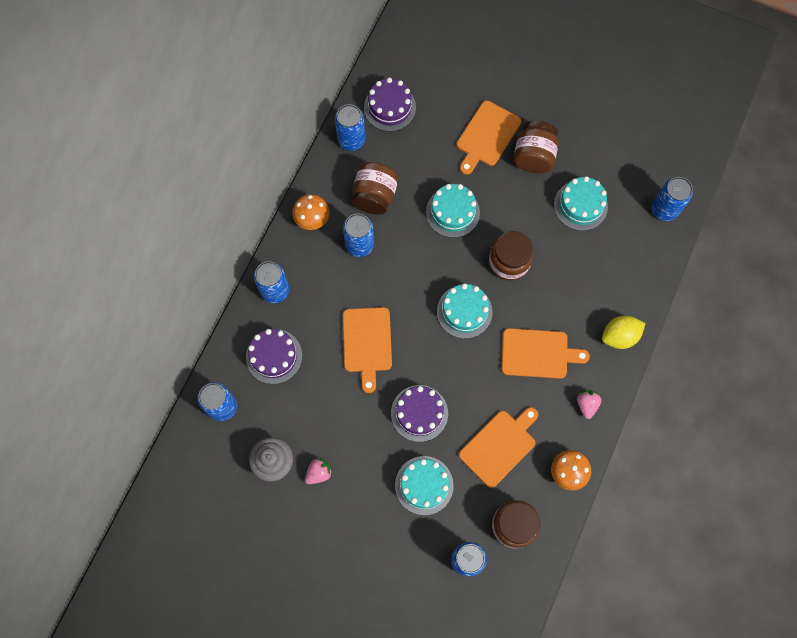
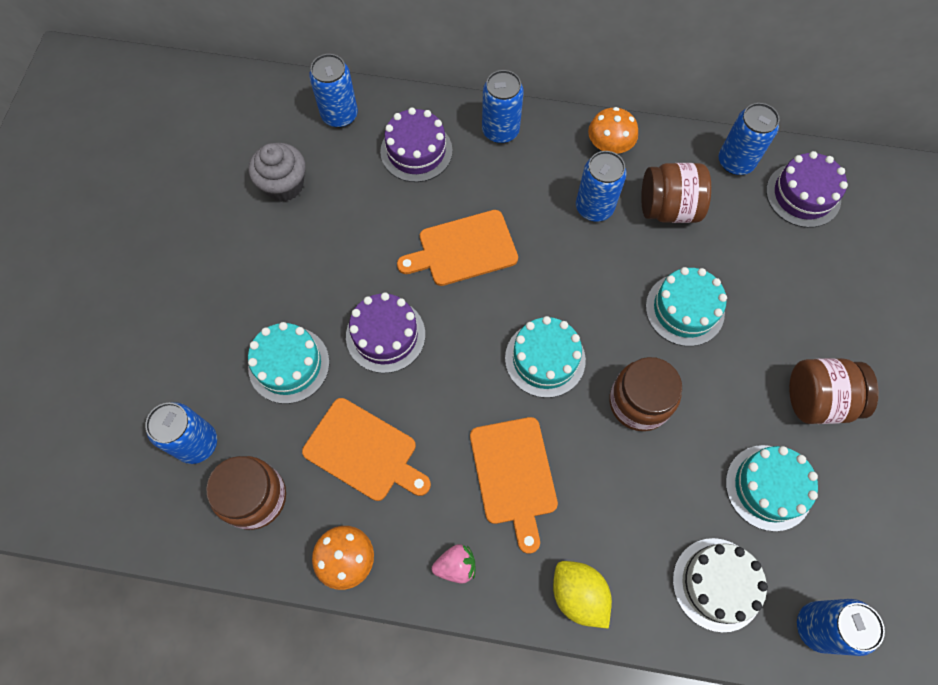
camera: 75 degrees right, 5 degrees down
pink strawberry [305,458,333,484] -> none
orange cutting board [457,101,521,175] -> none
none -> white cake [673,538,768,632]

